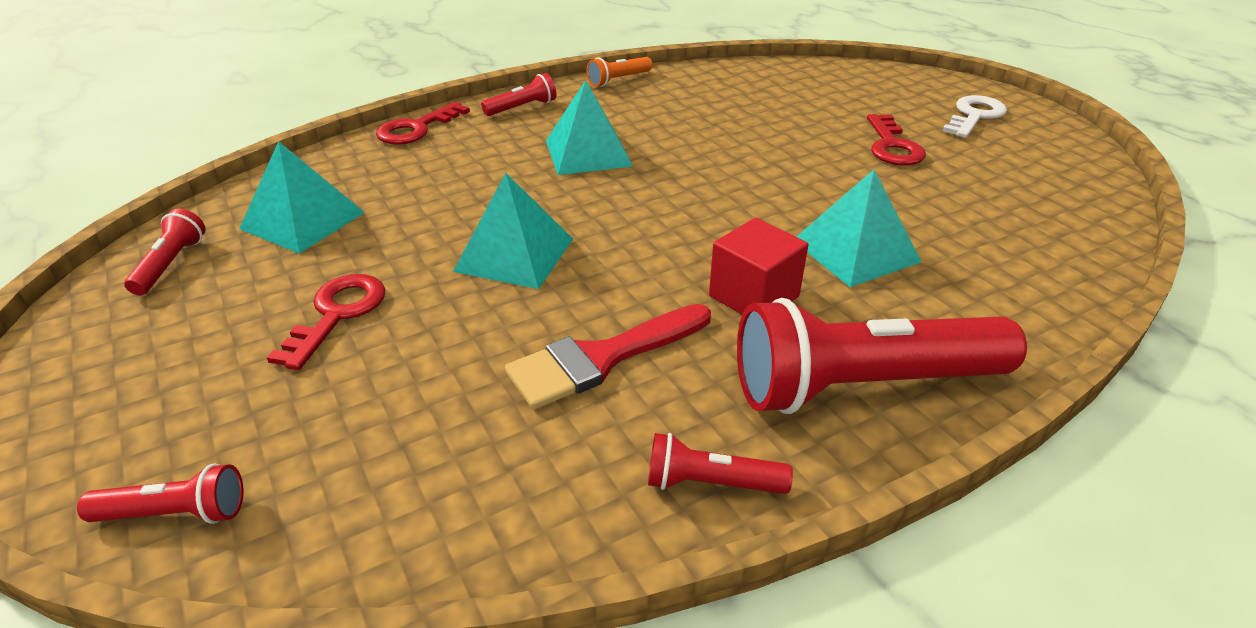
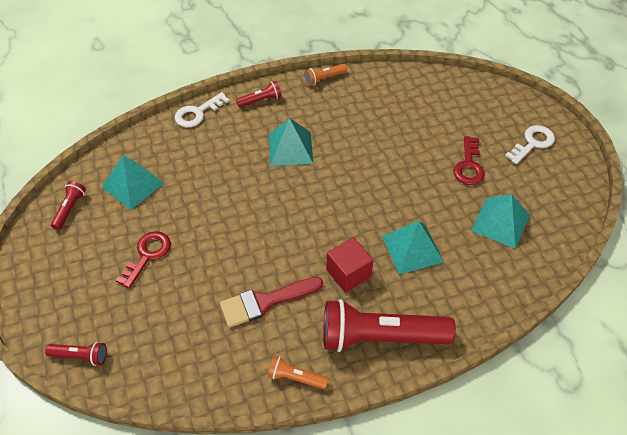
camera: 10 degrees right, 15 degrees up
red key [376,102,470,145] -> white key [175,92,230,128]
turquoise pyramid [453,173,573,289] -> turquoise pyramid moved to [471,194,530,249]
red flashlight [648,433,793,494] -> orange flashlight [268,355,329,389]

